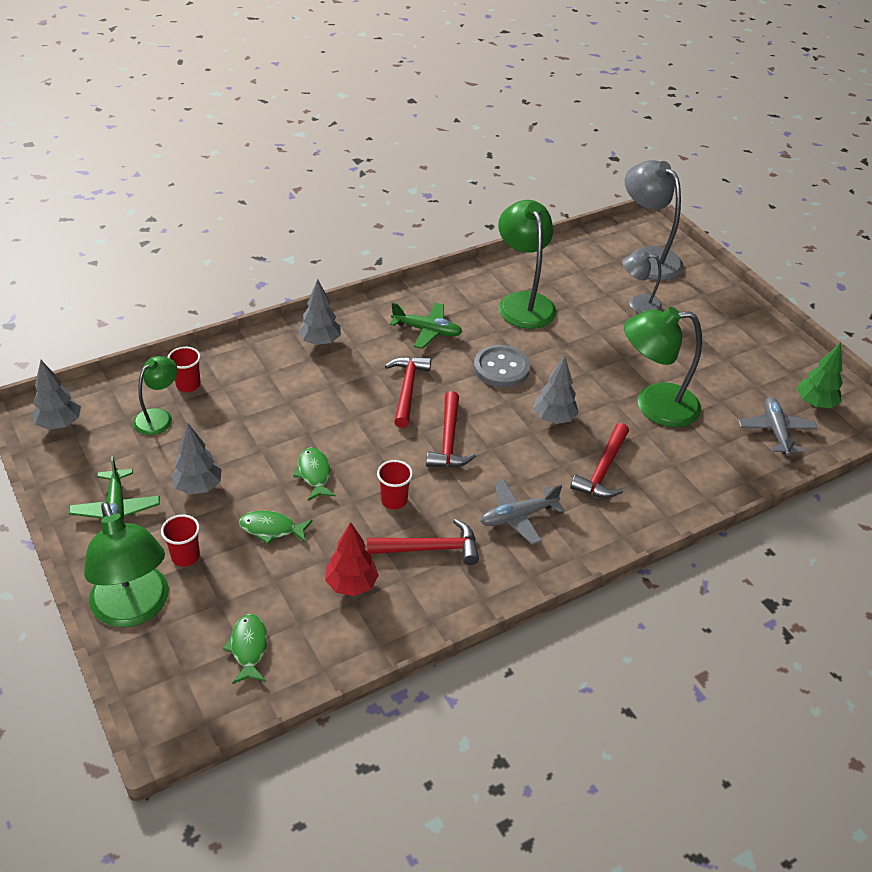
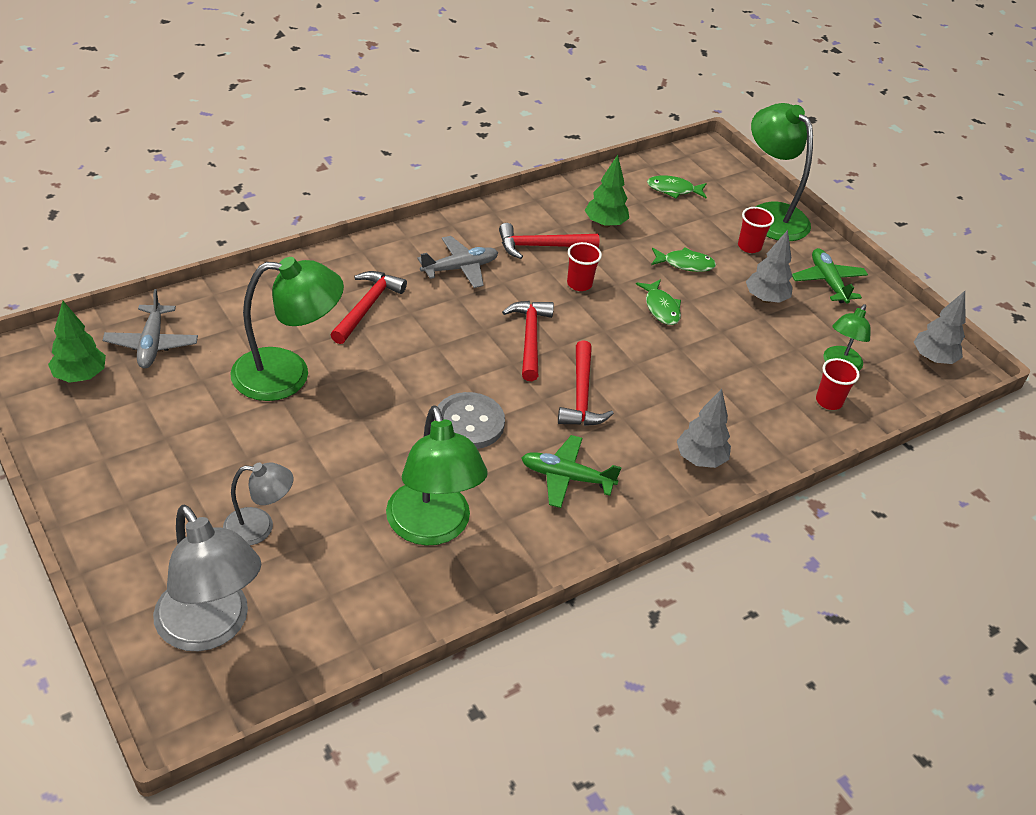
camera: 175 degrees right, 0 degrees up
green fish [223,614,268,684] -> green fish turned 105 degrees clockwise [647,175,707,199]
red tree [325,522,379,596] -> green tree [585,155,629,228]
grey tree [533,356,579,424] -> none

